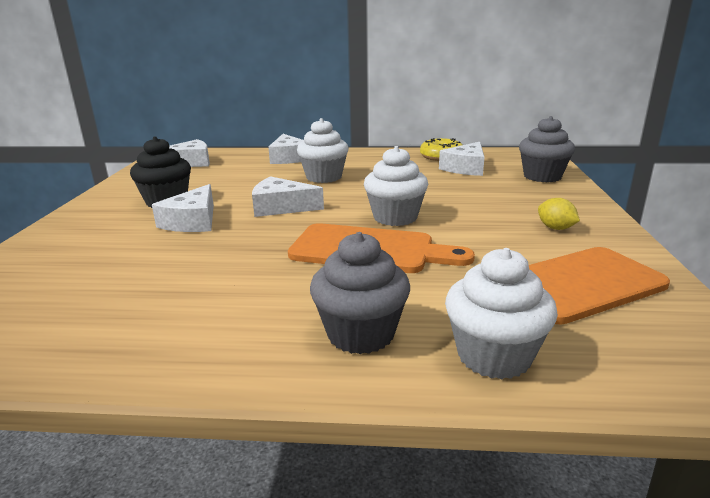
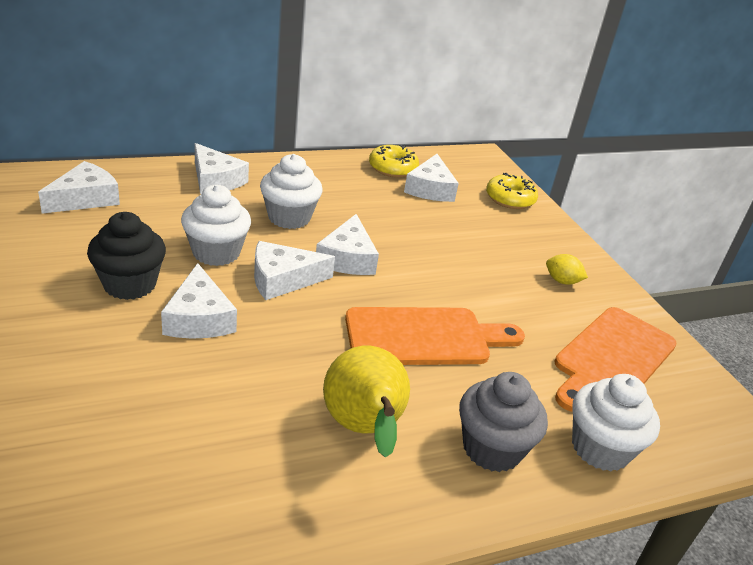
camera: 30 degrees left, 10 degrees up
white cupcake [364,146,428,226] -> white cupcake moved to [181,184,251,266]
grey cupcake [519,116,575,182] -> yellow donut [486,173,538,209]
none -> white cheese [316,214,379,275]
none -> yellow pear [323,346,410,457]

